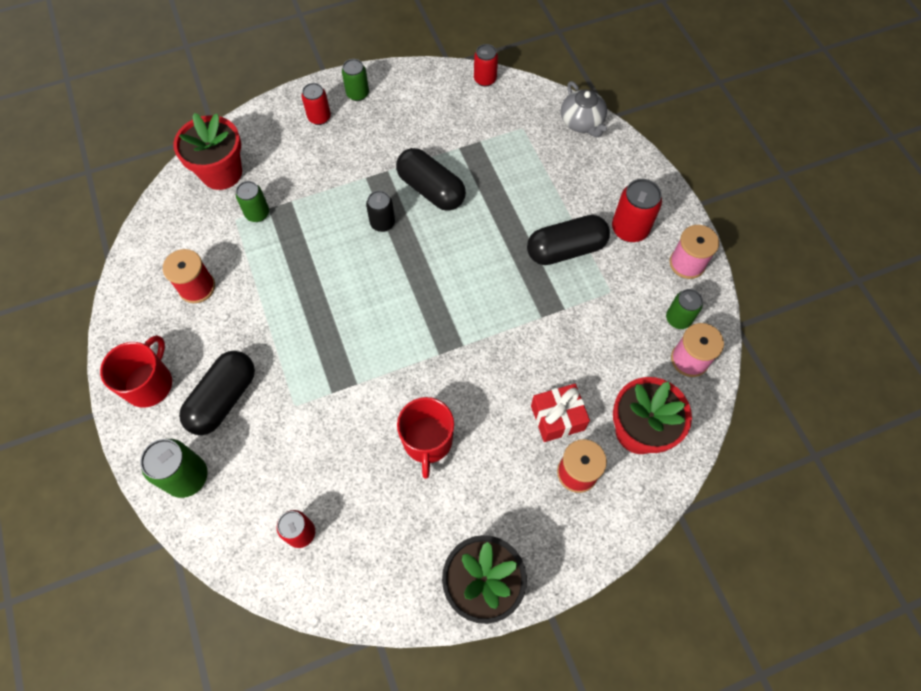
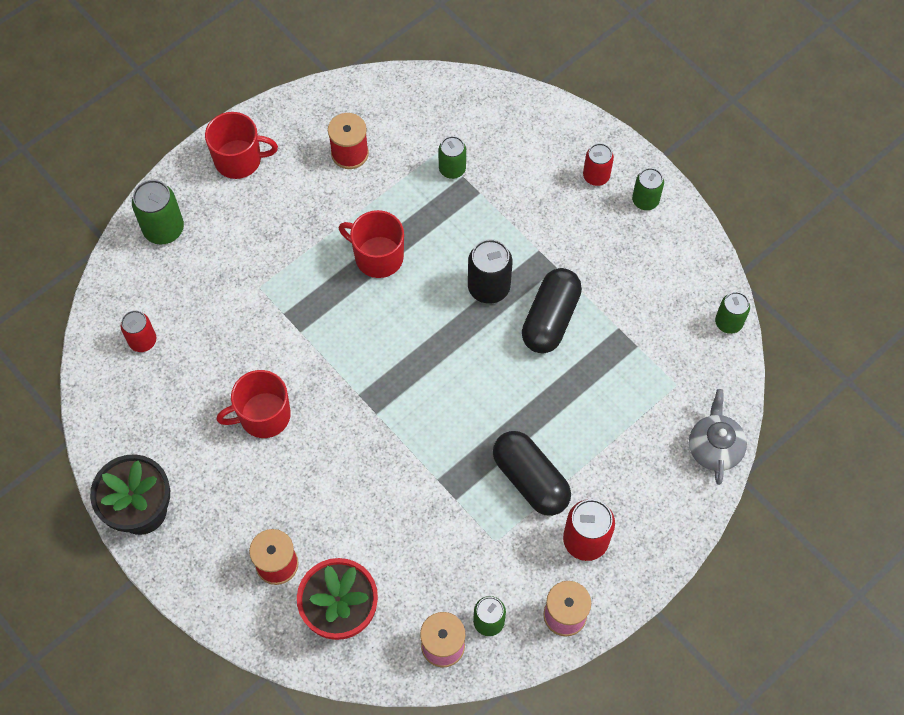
camera: 70 degrees right, 0 degrees up
red flower pot [173,113,242,190] -> none
black capsule [179,351,255,435] -> none
black can [366,191,395,232] -> black can [468,239,513,304], size x1.51
red can [474,44,498,87] -> green can [715,292,750,334]
red gift [531,384,590,442] -> none
grey teapot [561,81,607,137] -> grey teapot turned 135 degrees clockwise [689,389,747,485]
none -> red mug [339,210,404,278]

